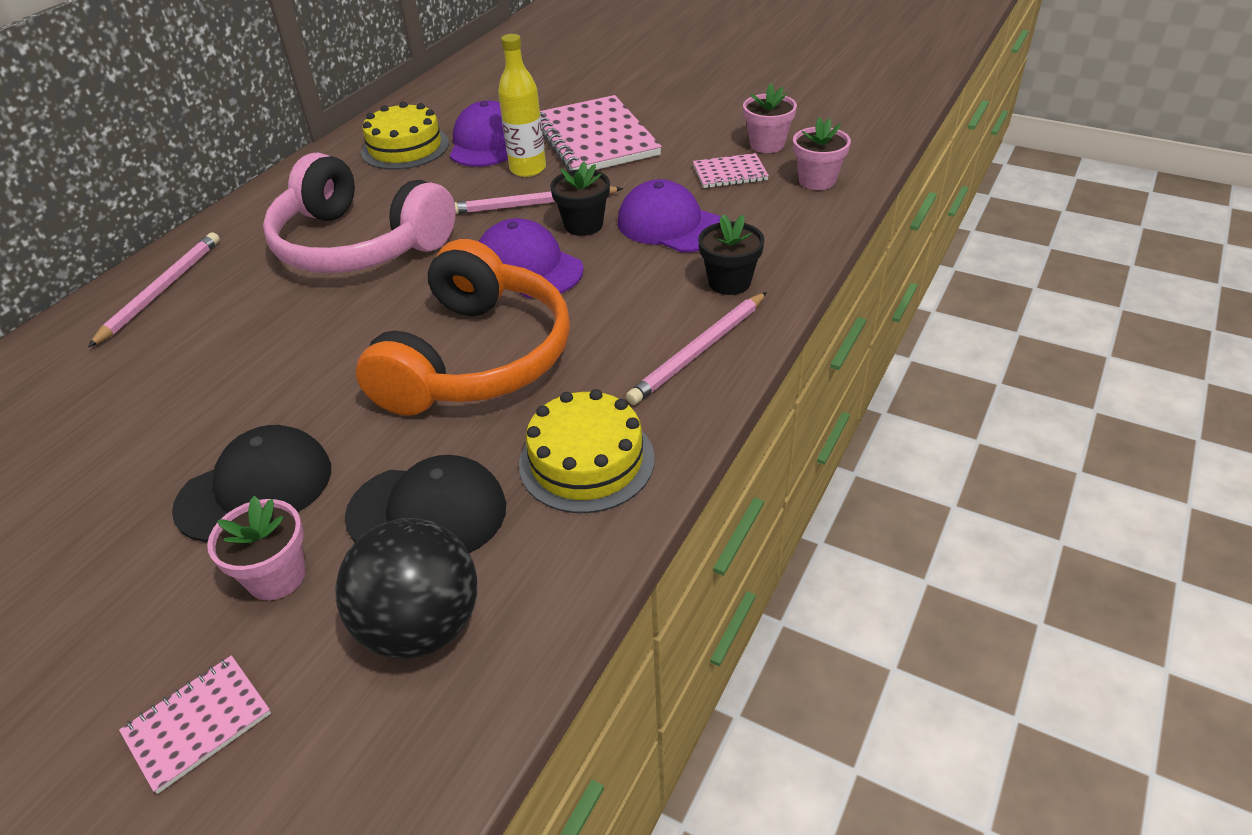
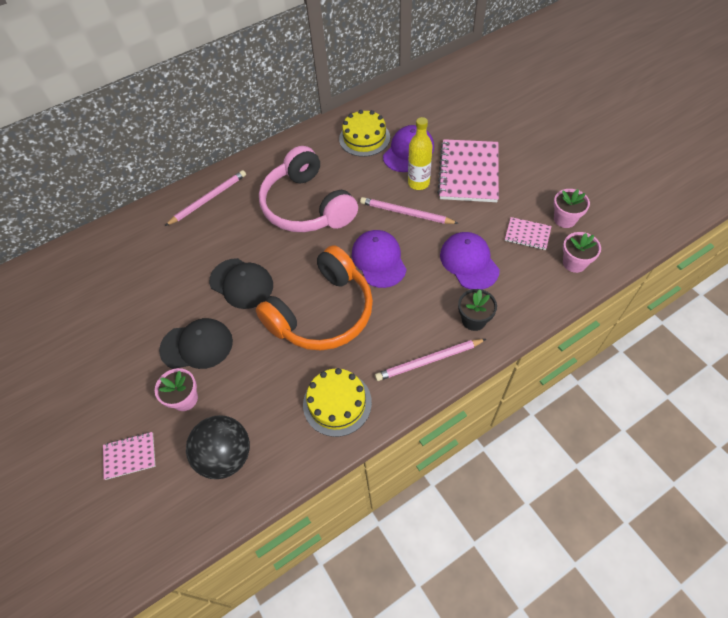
camera: 30 degrees right, 15 degrees up
black cap [345,455,506,553] -> black cap moved to [209,258,273,309]
black flower pot [550,162,610,236] -> none

